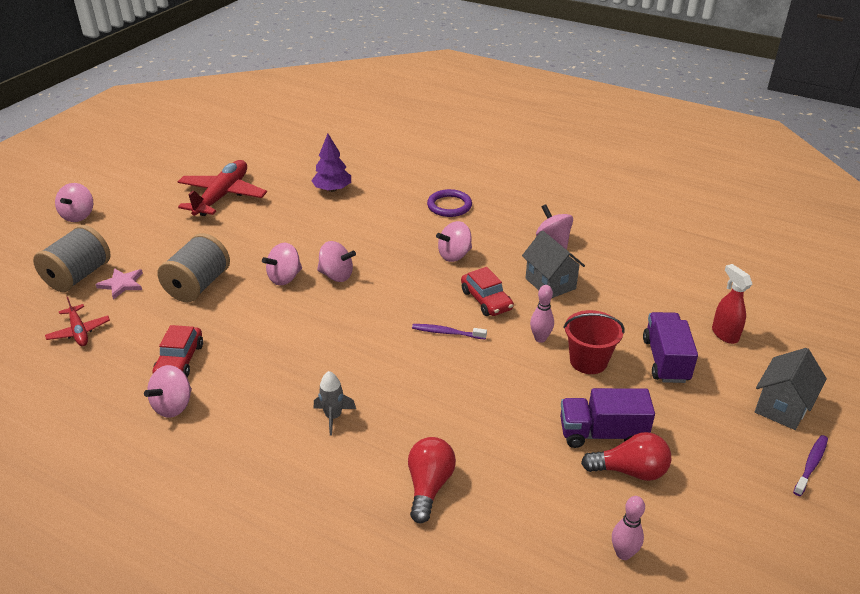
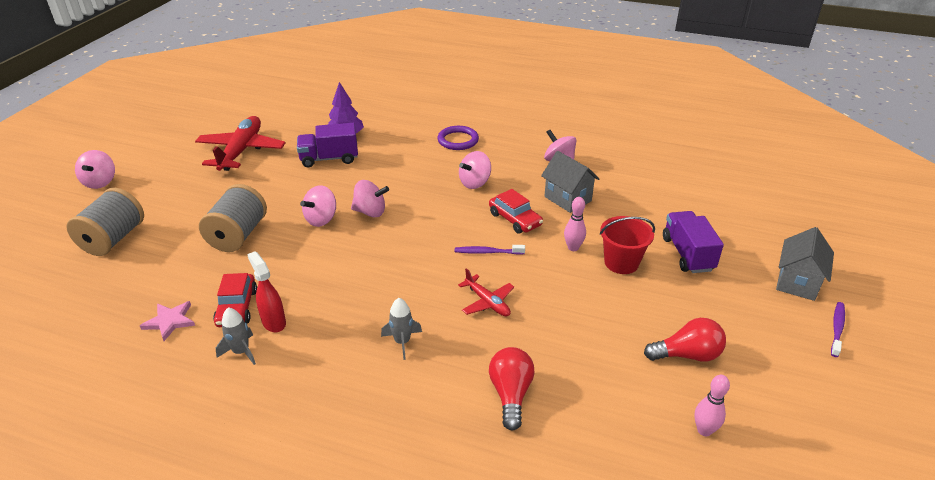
camera: 10 degrees left, 0 degrees up
red plane [45,297,110,346] -> red plane moved to [458,268,514,317]
pink star [95,268,143,300] -> pink star moved to [140,301,195,341]
pink spinning top [144,365,192,418] -> grey rocket [216,307,256,365]
purple truck [560,388,655,448] -> purple truck moved to [297,123,358,167]
red spray bottle [712,264,752,344] -> red spray bottle moved to [247,251,286,332]

